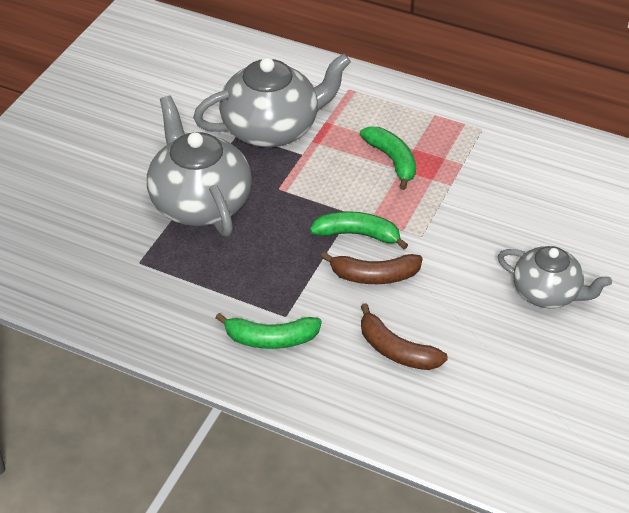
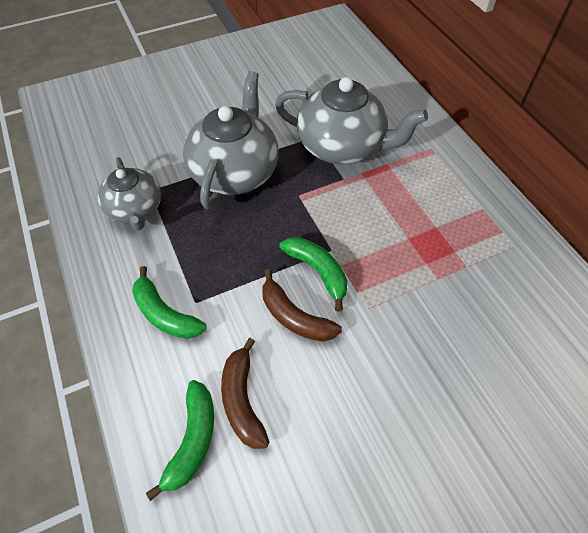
camera: 40 degrees right, 10 degrees up
green banana [360,127,416,190] -> green banana moved to [146,380,214,501]
grey teapot [498,246,612,308] -> grey teapot moved to [98,157,161,230]

